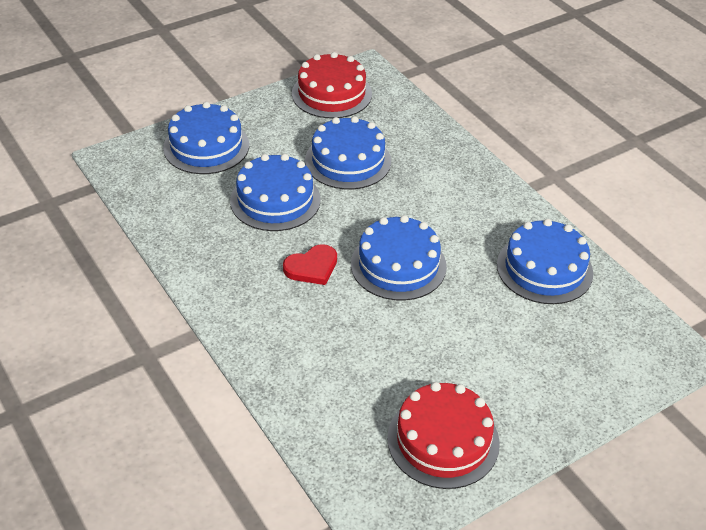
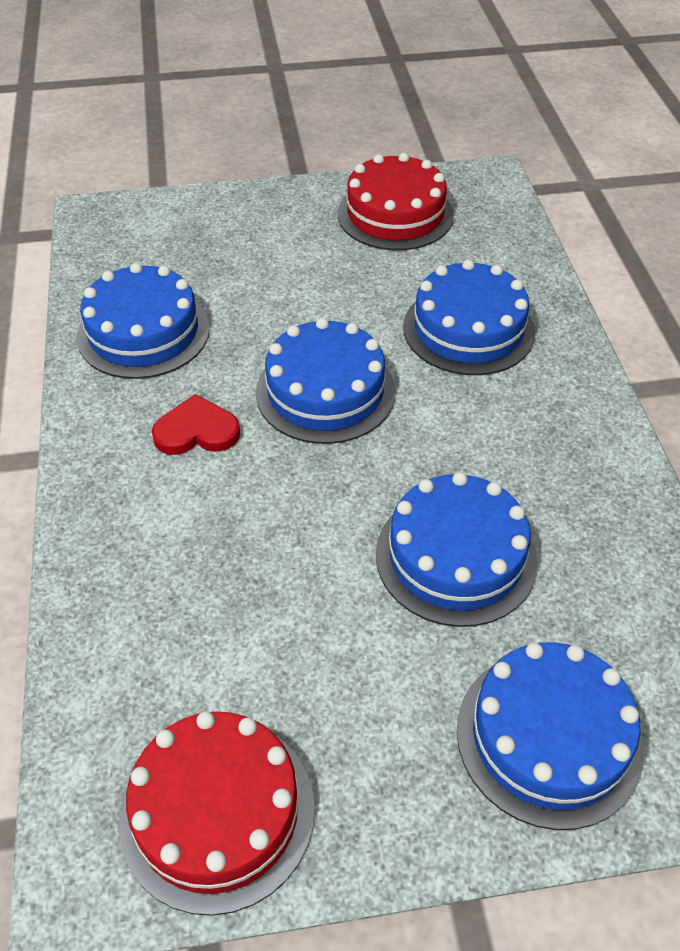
camera: 155 degrees left, 5 degrees up
red heart [283,244,337,285] -> red heart moved to [152,394,240,455]
blue cake [305,116,391,189] -> blue cake moved to [403,259,535,375]

